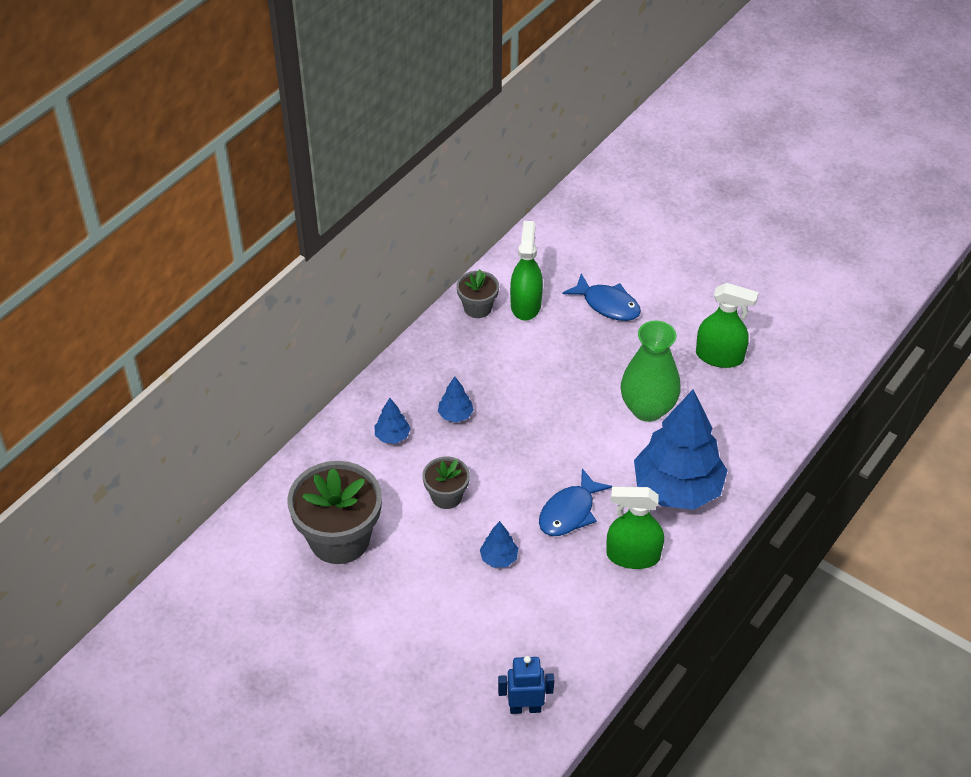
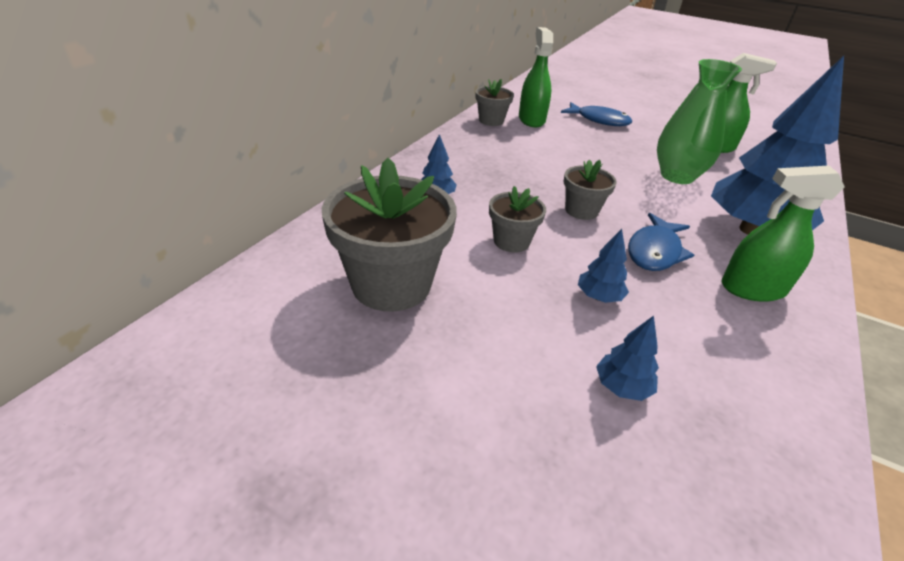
camera: 10 degrees left, 10 degrees down
blue tree [438,377,474,423] -> blue tree moved to [596,316,659,401]
blue robot [498,656,554,714] -> none
none -> grey flower pot [564,160,617,220]

